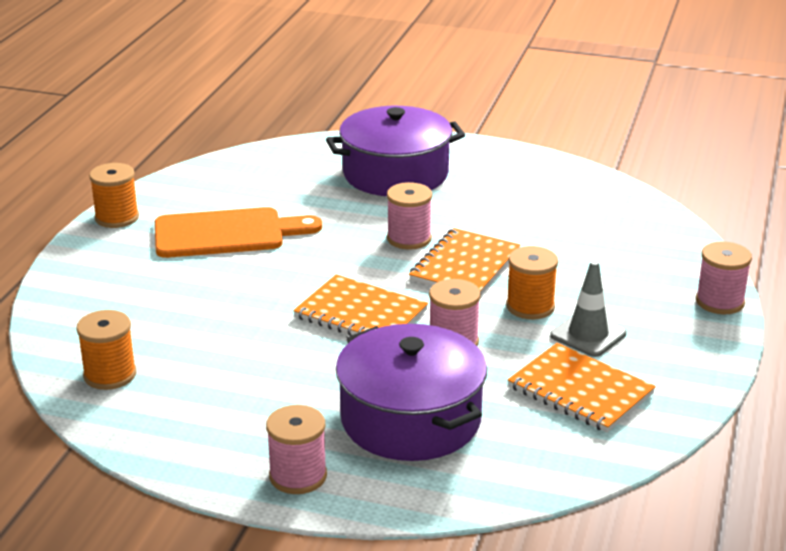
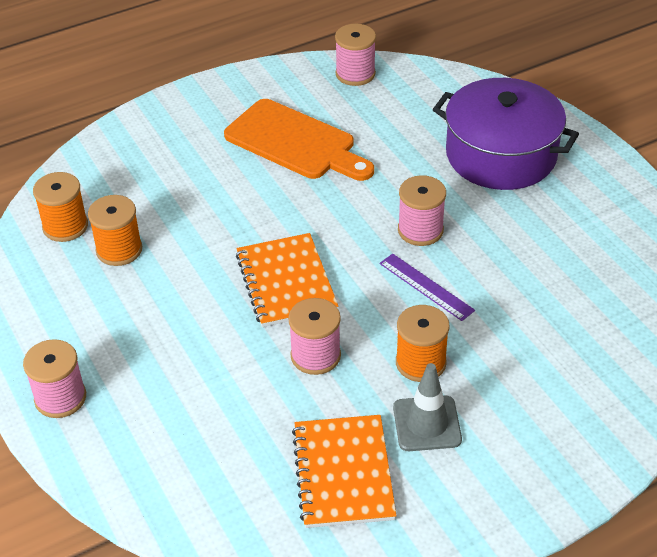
camera: 45 degrees right, 15 degrees up
orange spool [89,163,139,228] -> orange spool moved to [88,195,142,266]
purple pot [336,324,487,461] -> none
orange notebook [409,228,520,294] -> purple ruler [380,254,475,321]
pink spool [696,241,752,314] -> pink spool moved to [335,24,376,86]

